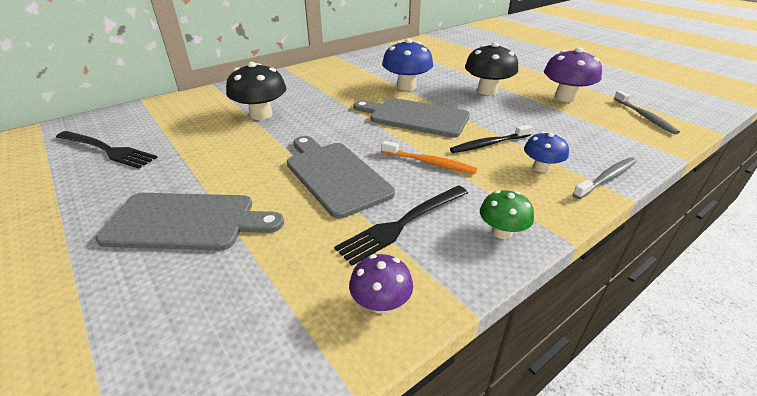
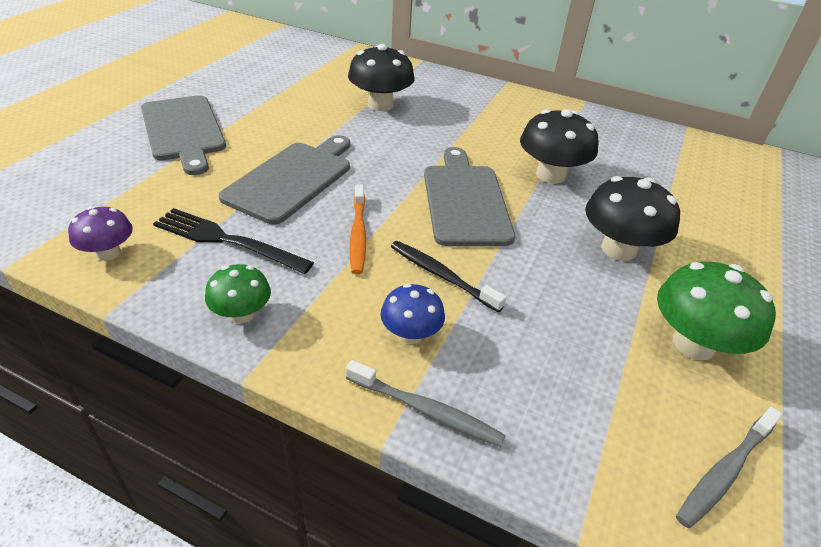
camera: 60 degrees right, 5 degrees up
black fork [56,131,158,169] -> none
blue mushroom [382,39,433,91] -> black mushroom [520,109,599,184]
purple mushroom [544,48,602,102] -> green mushroom [657,261,776,360]

